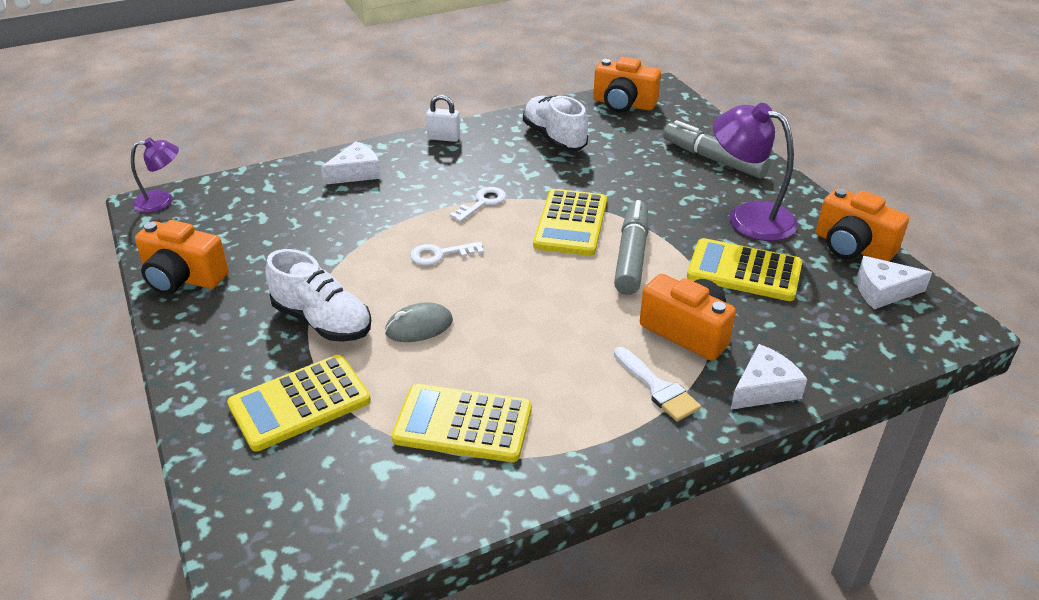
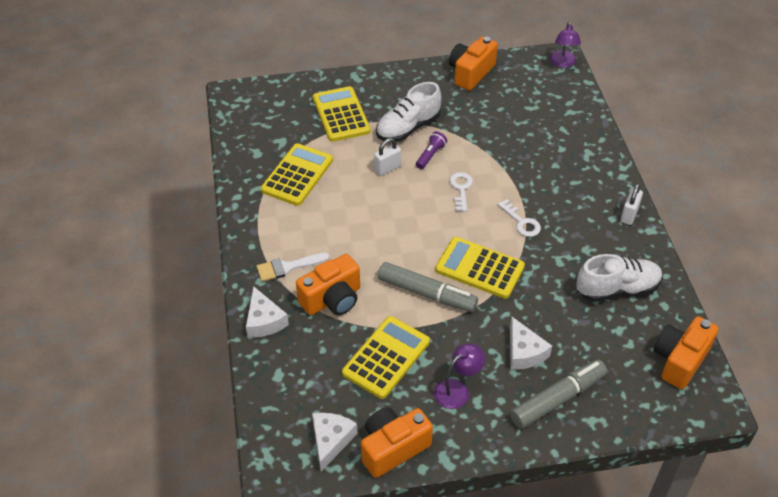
camera: 105 degrees right, 10 degrees up
white cheese [321,142,381,185] -> white cheese moved to [510,316,552,370]
grey mouse [385,302,453,342] -> white padlock [374,138,401,176]
purple lamp [713,103,798,241] -> purple lamp [434,343,485,409], size x0.59
none -> purple flashlight [416,131,447,169]

